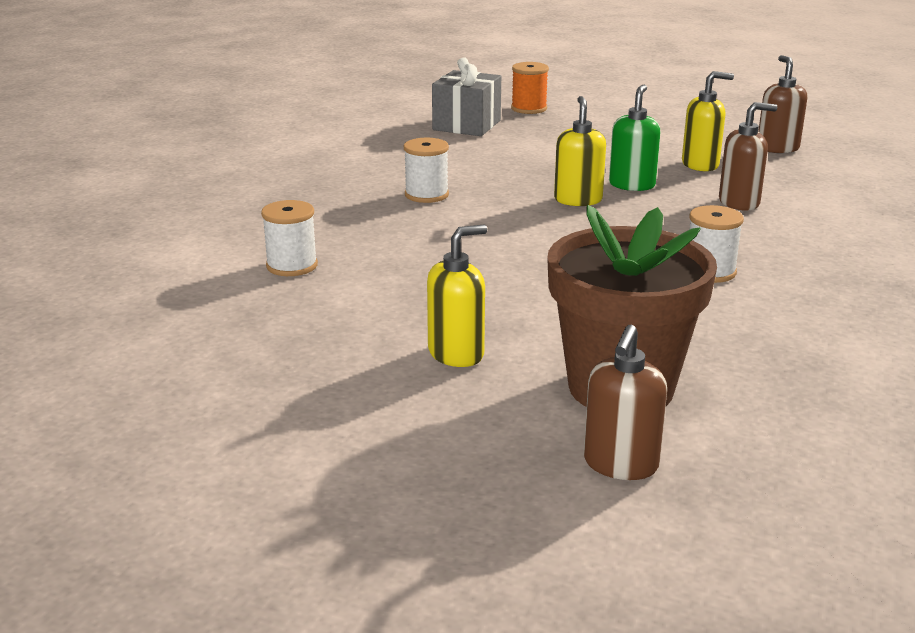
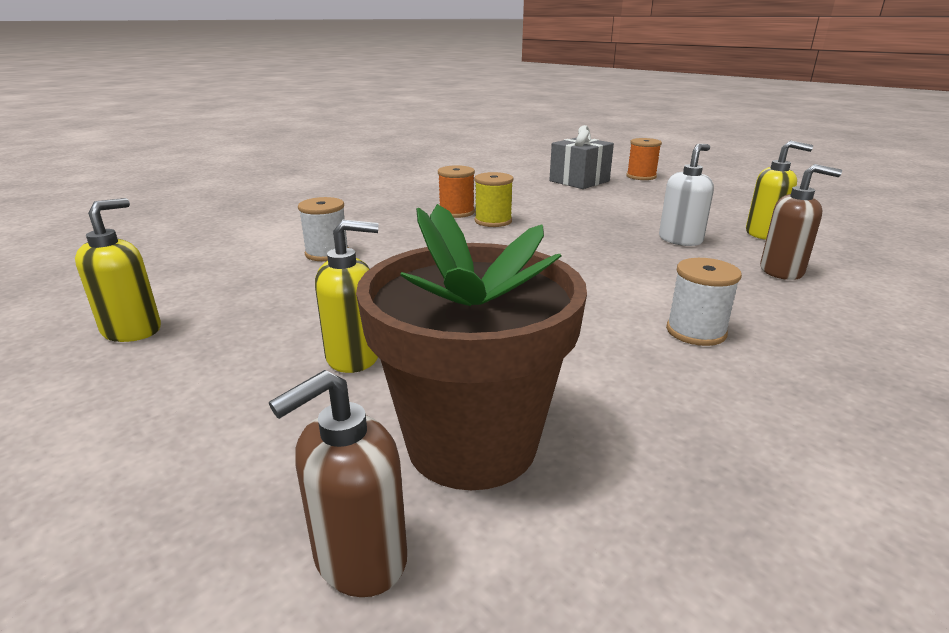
camera: 25 degrees right, 0 degrees up
white spool [404,138,449,203] -> yellow spool [475,172,513,227]
yellow soap dispenser [554,96,606,206] -> yellow soap dispenser moved to [75,198,161,342]
green soap dispenser [609,85,661,191] -> white soap dispenser [659,144,714,246]
brown soap dispenser [758,55,807,153] -> none
none -> orange spool [438,165,475,218]

